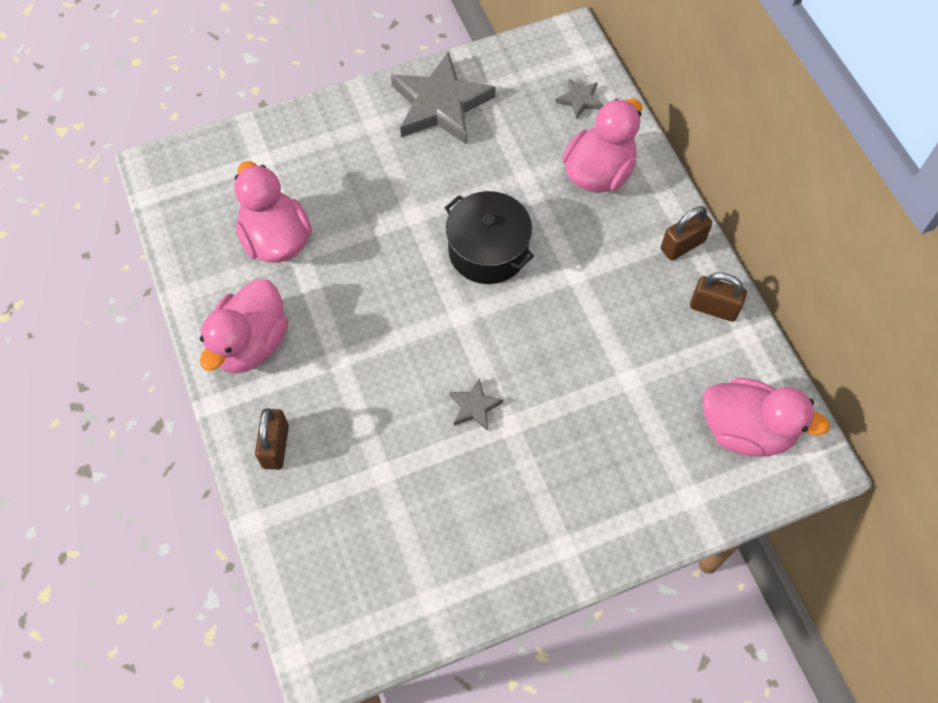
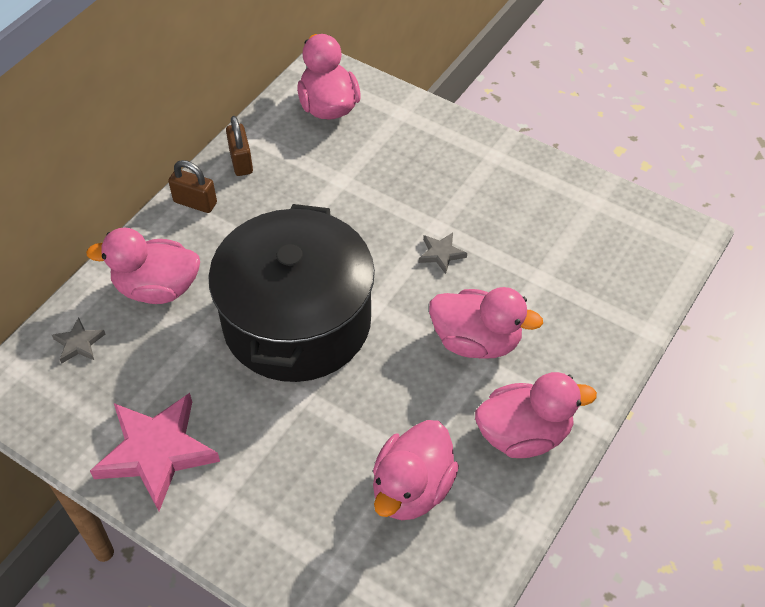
camera: 125 degrees left, 10 degrees down
brown padlock [255,408,289,470] -> none
grey star [391,52,496,145] -> pink star [90,393,220,511]
black pot [445,191,534,284] -> black pot [208,204,375,382], size x1.85
none -> pink duck [429,287,543,359]

